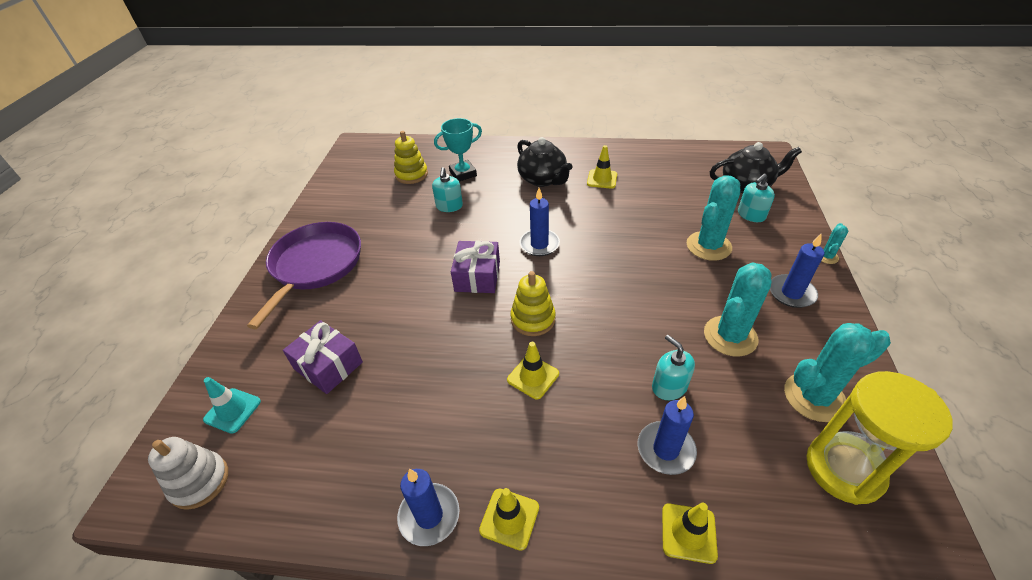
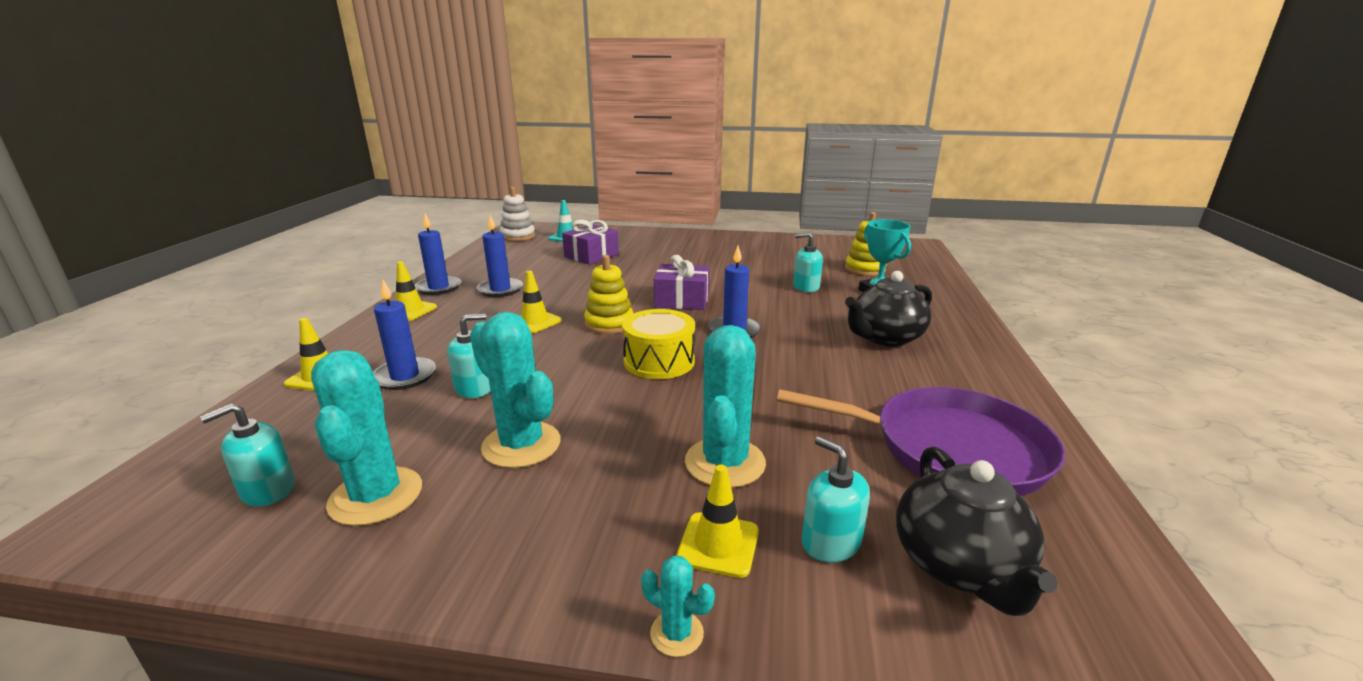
camera: 90 degrees right, 20 degrees down
purple pan [247,222,361,329] -> purple pan moved to [777,387,1065,496]
yellow traffic cone [587,145,617,189] -> yellow traffic cone moved to [676,464,759,578]
turquoise cactus [687,175,740,261] -> turquoise cactus turned 60 degrees clockwise [685,325,766,488]
blue candle [770,233,824,308] -> blue candle moved to [477,215,523,297]
yellow hourglass [806,371,952,505] -> turquoise soap dispenser [200,403,295,507]
none -> yellow drum [622,309,695,379]

